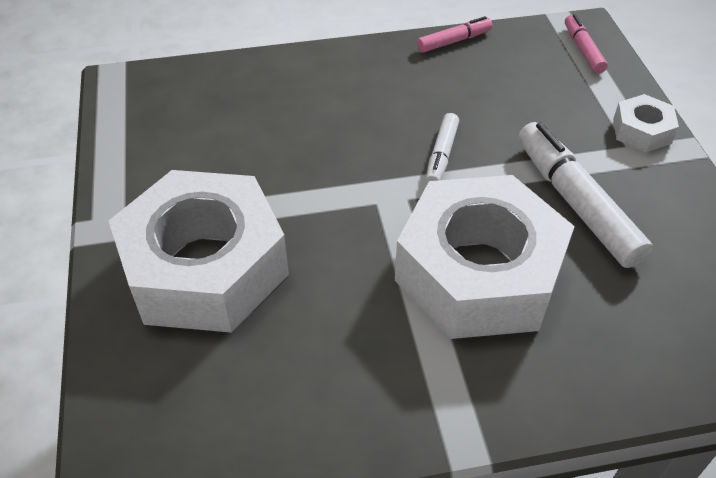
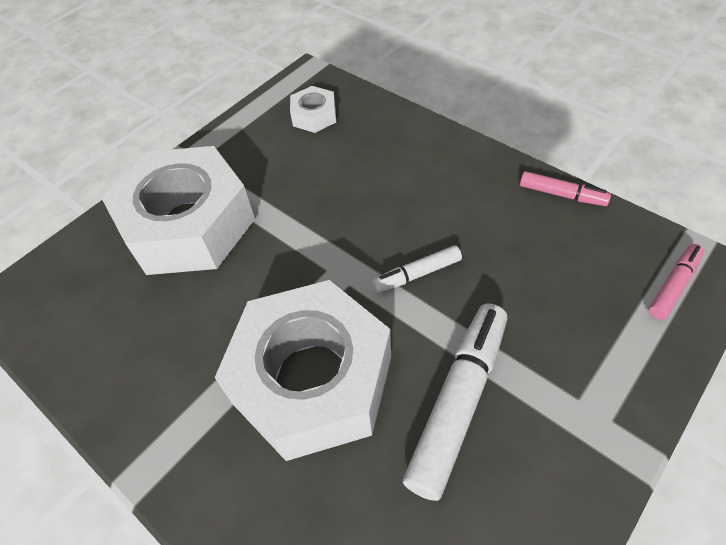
camera: 55 degrees right, 5 degrees up
white nut [613,94,679,153] -> white nut moved to [290,86,336,133]

